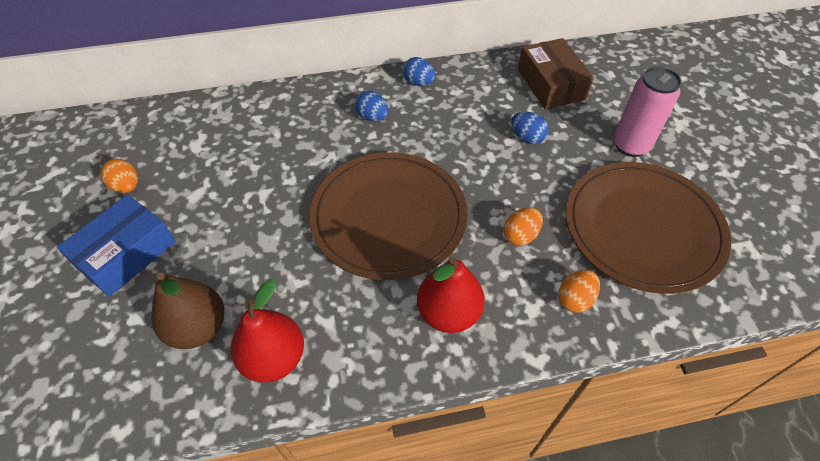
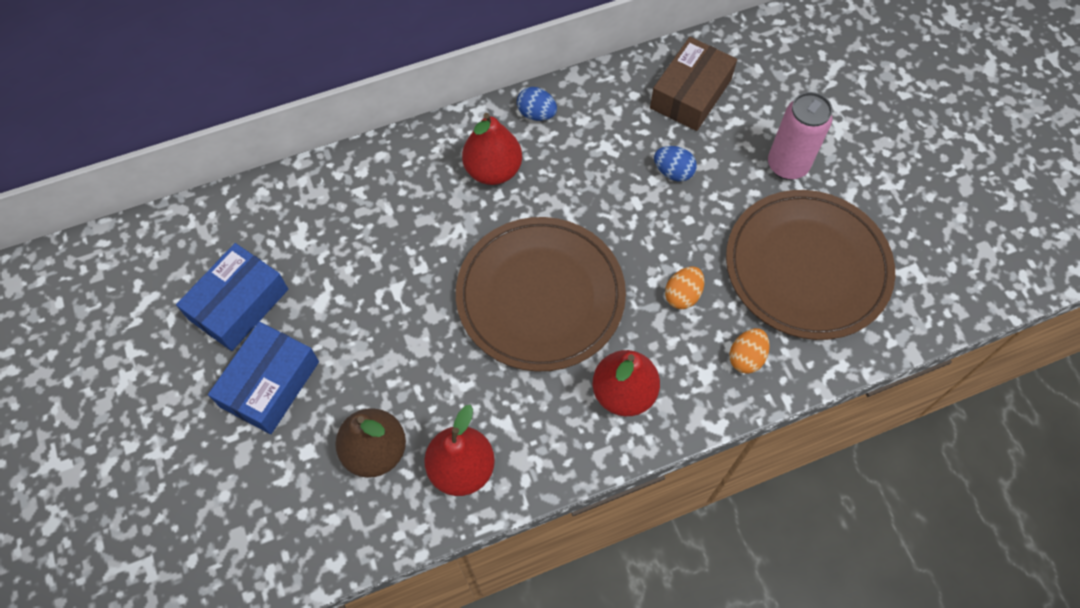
camera: 10 degrees left, 10 degrees up
orange egg [100,159,138,193] -> blue box [176,243,288,351]
blue egg [355,91,388,121] -> red pear [462,113,522,185]
brown box [518,38,594,110] -> brown box turned 60 degrees clockwise [650,37,737,131]

